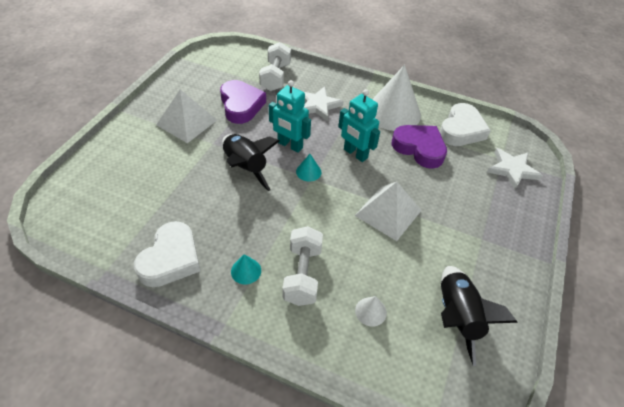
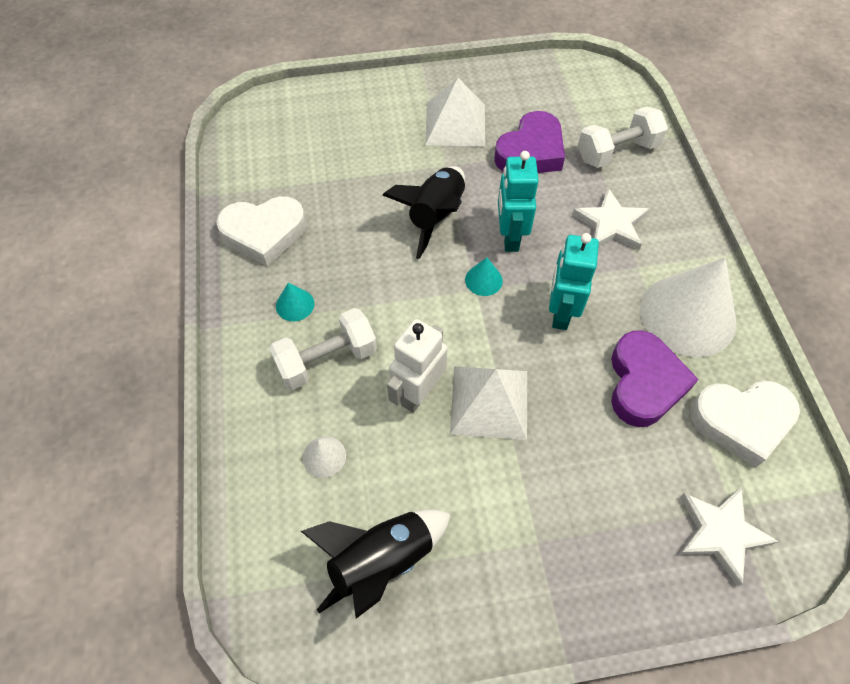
camera: 60 degrees right, 10 degrees up
none -> white robot [387,319,448,413]

